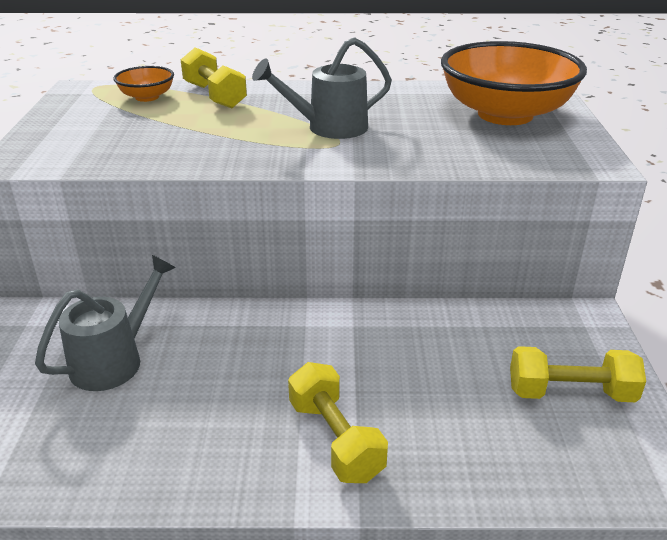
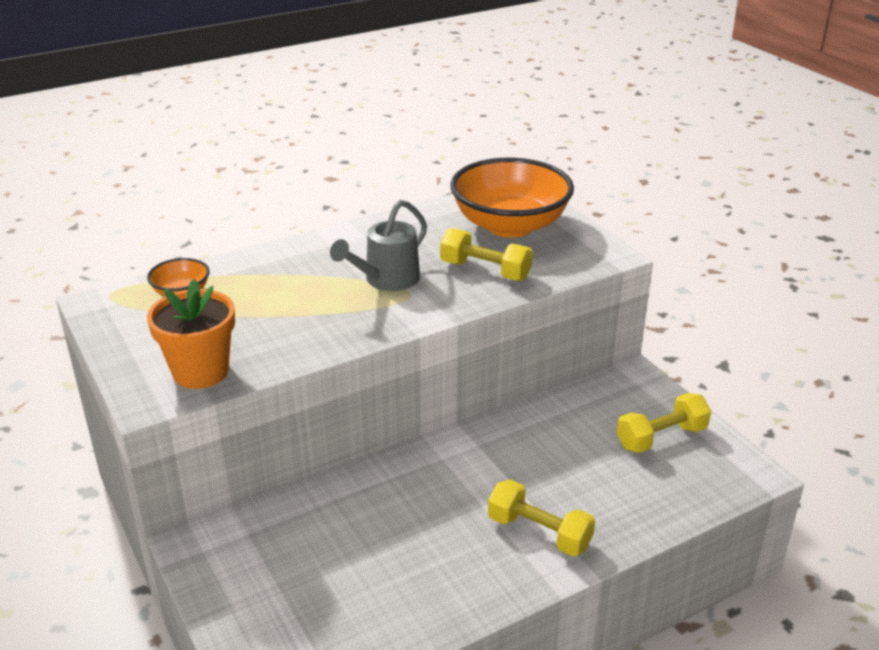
camera: 30 degrees left, 0 degrees up
grey watering can [35,255,176,391] -> none
yellow dumbbell [181,47,247,109] -> yellow dumbbell moved to [440,228,533,281]
none -> orange flower pot [147,279,235,389]

